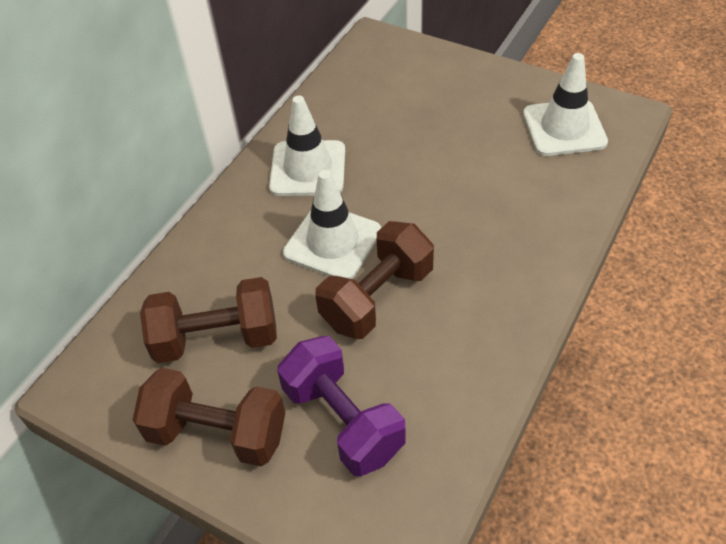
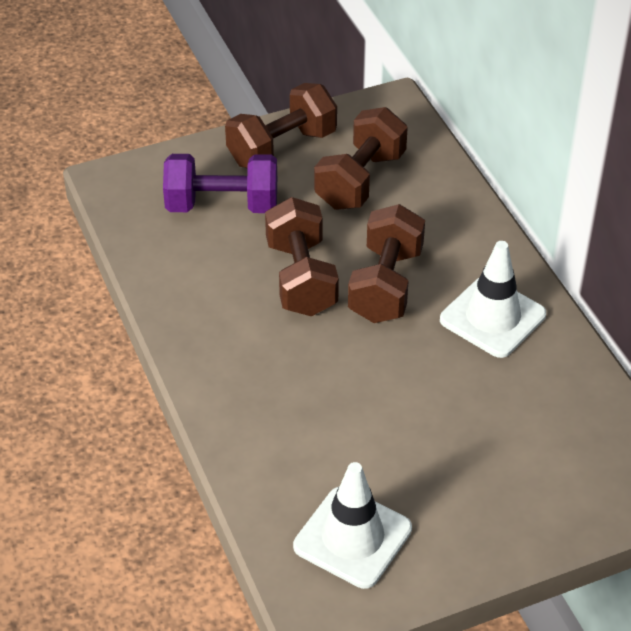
camera: 125 degrees right, 5 degrees down
white traffic cone [283,170,381,279] -> brown dumbbell [348,204,425,323]

